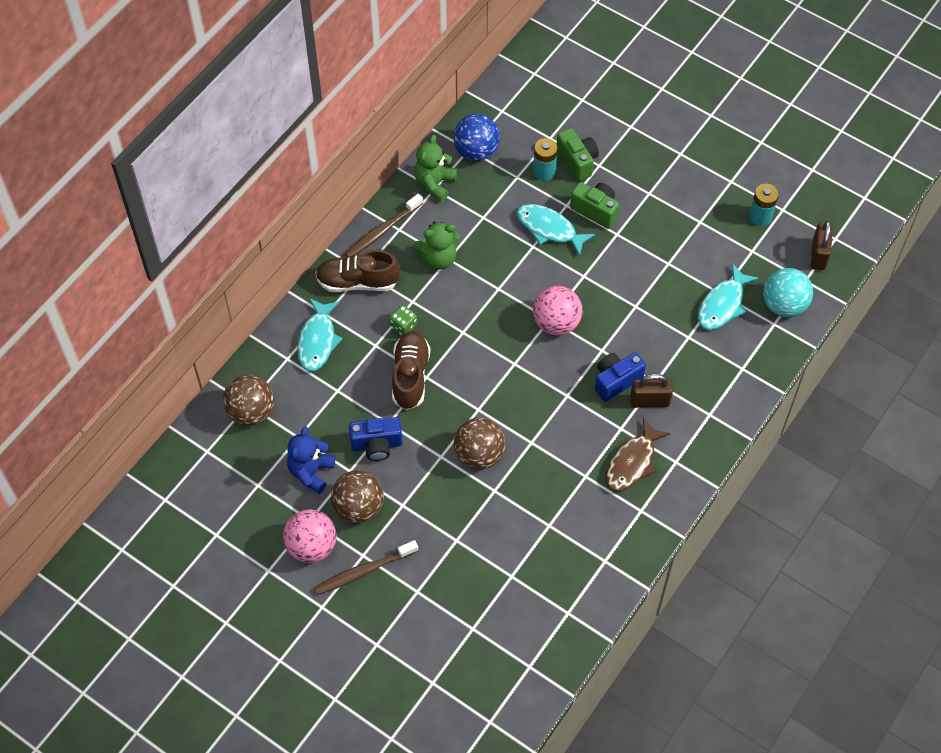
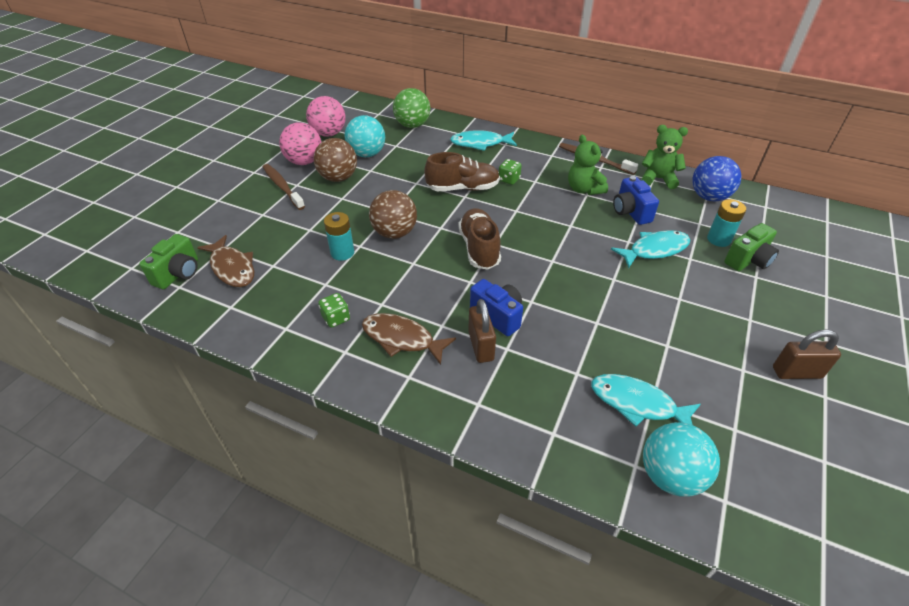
camera: 80 degrees right, 15 degrees down
brown ball [223,375,274,426] -> green ball [393,88,430,128]
blue teddy bear [287,426,335,494] -> turquoise ball [345,115,385,157]
brown shoe [316,250,400,292] -> brown shoe moved to [458,208,501,270]
blue camera [349,417,403,461] -> blue camera moved to [613,176,659,225]
turquoise fish [517,204,595,256] -> turquoise fish turned 45 degrees clockwise [611,230,690,268]
pink ball [533,286,583,335] -> pink ball moved to [306,96,345,137]
green camera [570,182,619,229] -> green camera moved to [139,234,198,289]
turquoise battery [749,184,779,226] -> turquoise battery moved to [324,212,354,261]
brown padlock [811,221,833,270] -> brown padlock moved to [773,329,841,379]
none -> brown fish [197,235,254,287]
none -> green dice [319,293,350,328]

